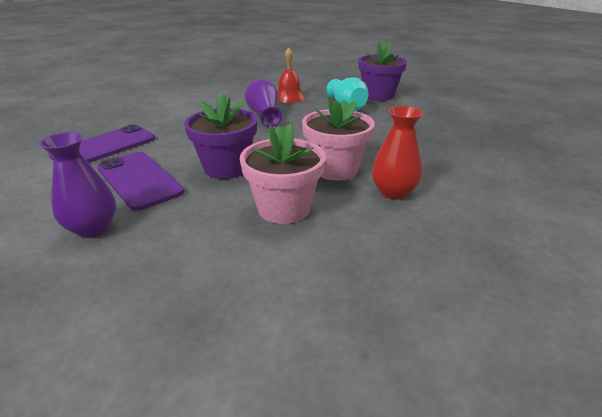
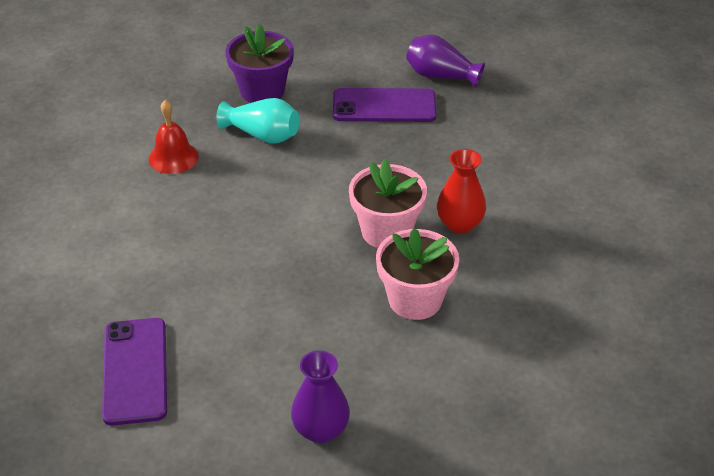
camera: 50 degrees left, 10 degrees up
purple phone [97,152,184,211] -> purple phone moved to [333,88,436,122]
purple flower pot [184,92,257,179] -> none
purple vase [245,79,282,127] -> purple vase moved to [406,34,485,87]

